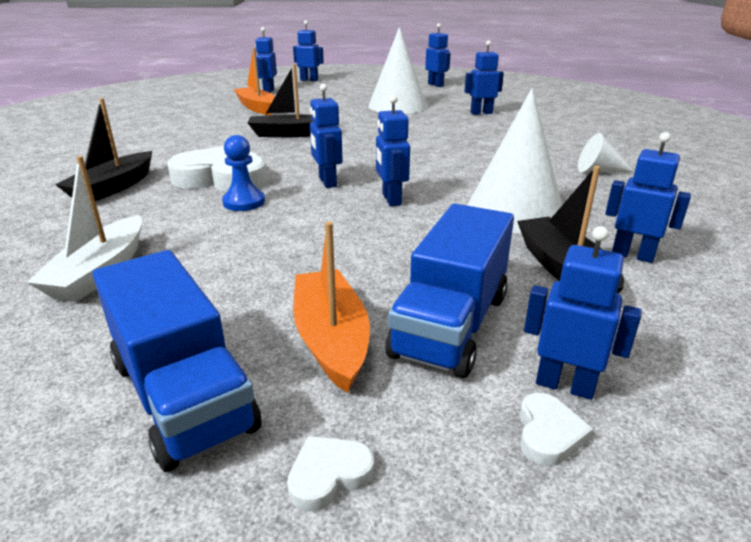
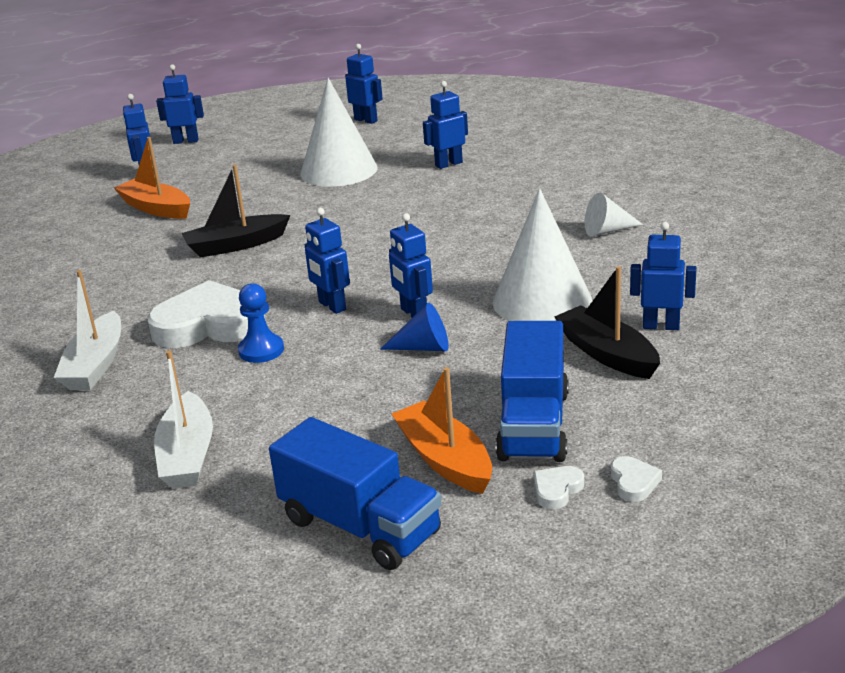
camera: 15 degrees left, 0 degrees up
black boat [55,98,152,201] -> white boat [53,270,121,390]
white heart [287,436,374,512] -> white heart moved to [533,466,584,509]
blue robot [524,226,642,400] -> none
none -> blue cone [381,303,449,351]

